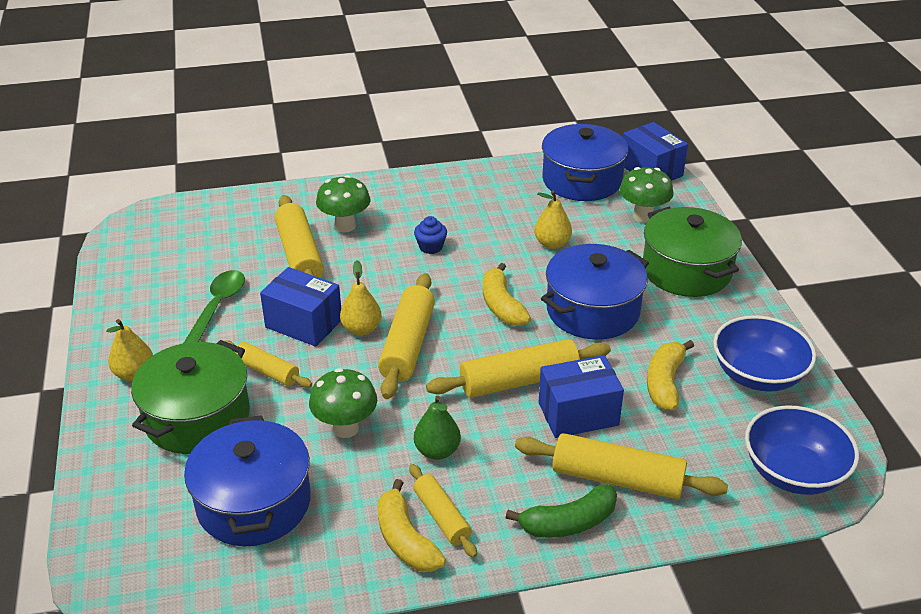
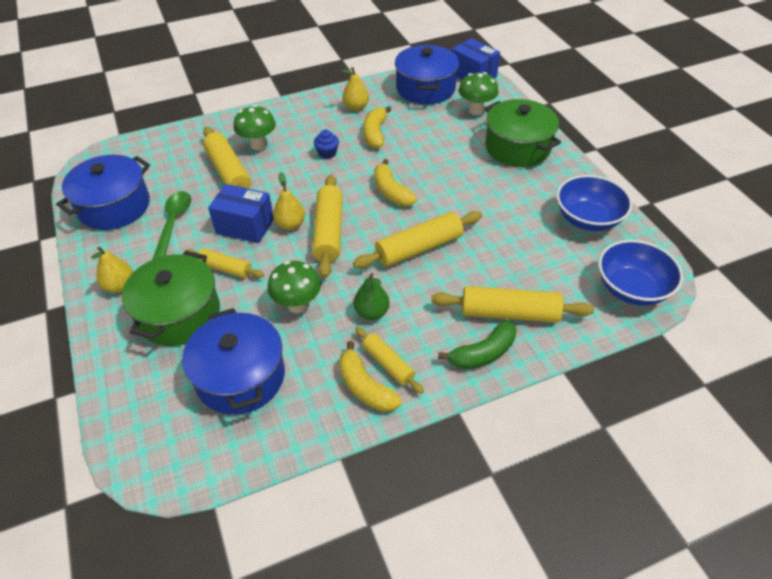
camera: 10 degrees left, 10 degrees up
yellow pear [534,190,572,249] -> yellow pear moved to [341,67,369,111]
blue box [539,355,624,438] -> none
blue pot [541,244,649,340] -> blue pot moved to [56,155,150,230]
yellow banana [647,340,694,410] -> yellow banana moved to [363,106,392,148]

